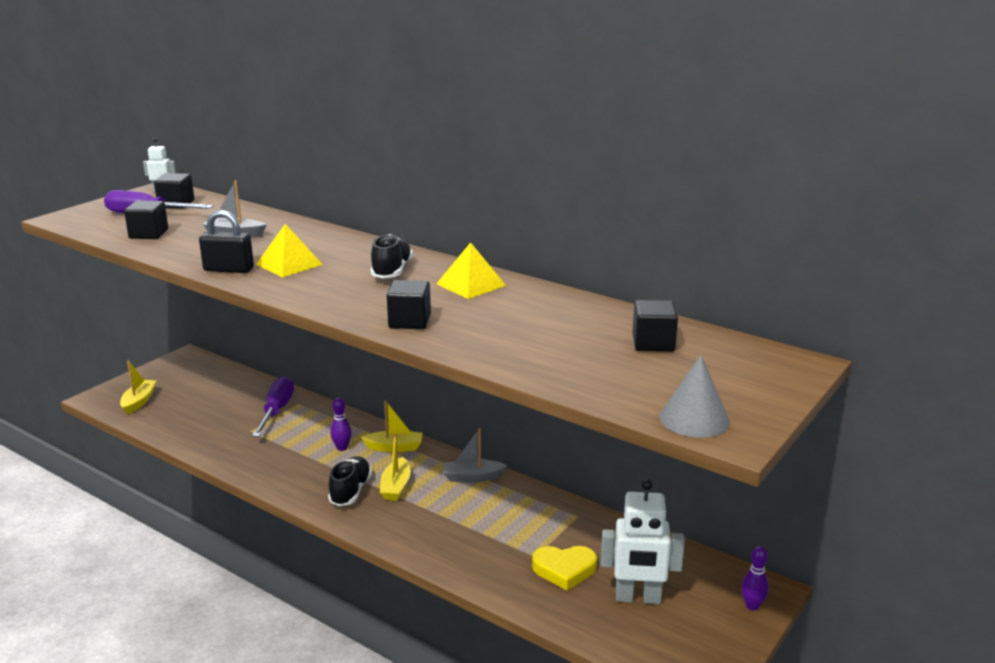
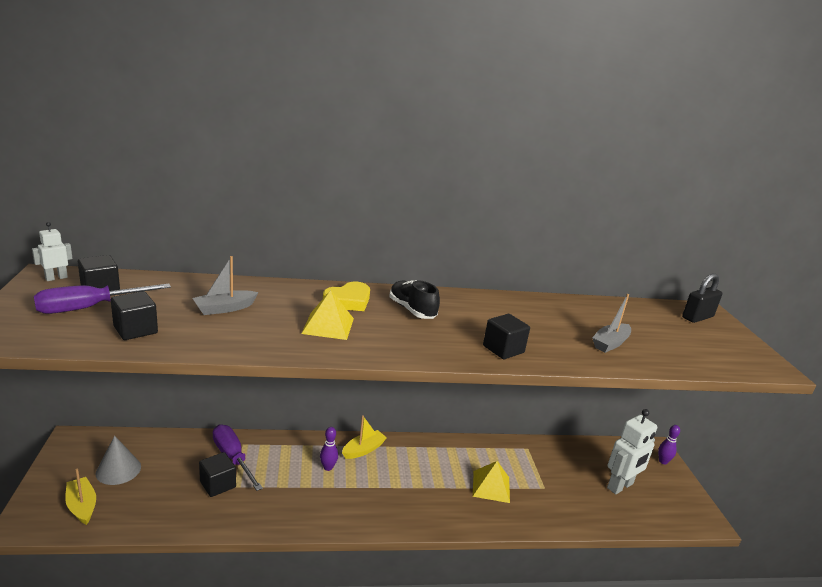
camera: 45 degrees left, 0 degrees up
black padlock [199,210,254,273] -> black padlock moved to [682,273,722,323]
black shoe [328,456,372,506] -> none
yellow boat [380,433,411,501] -> none
yellow pyramid [436,242,506,299] -> yellow pyramid moved to [473,461,510,503]
grey boat [443,428,508,482] -> grey boat moved to [592,294,631,353]
yellow heart [532,546,597,591] -> yellow heart moved to [323,281,370,311]
black cube [632,300,678,352] -> black cube moved to [199,452,236,497]
grey cone [660,355,730,438] -> grey cone moved to [95,436,141,485]

